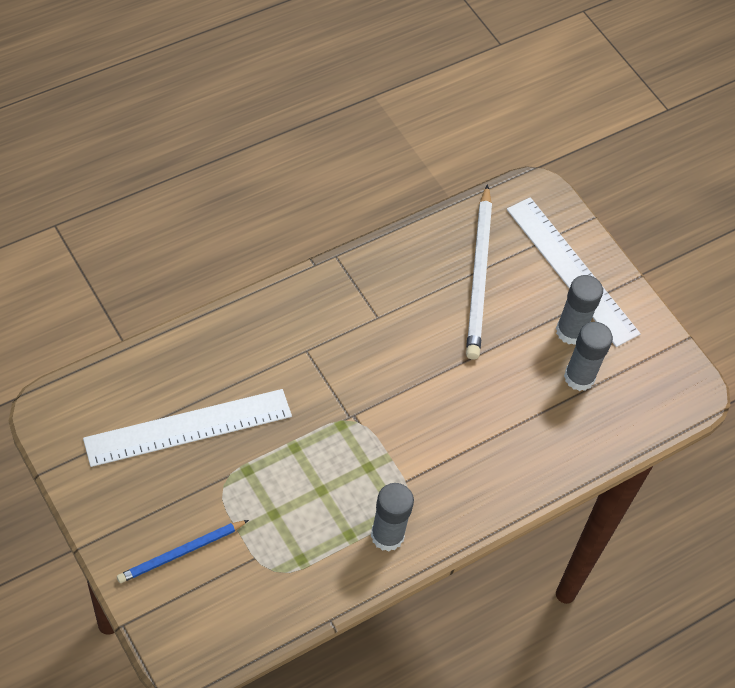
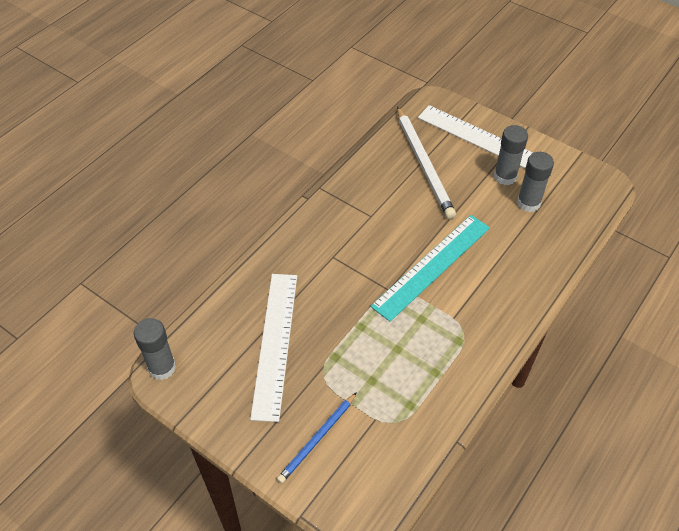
camera: 15 degrees left, 5 degrees down
white ruler [83,389,292,467] -> white ruler turned 45 degrees counterclockwise [250,274,297,422]
grey glue stick [371,483,414,552] -> grey glue stick moved to [134,318,176,380]
none -> turquoise ruler [370,215,490,322]

